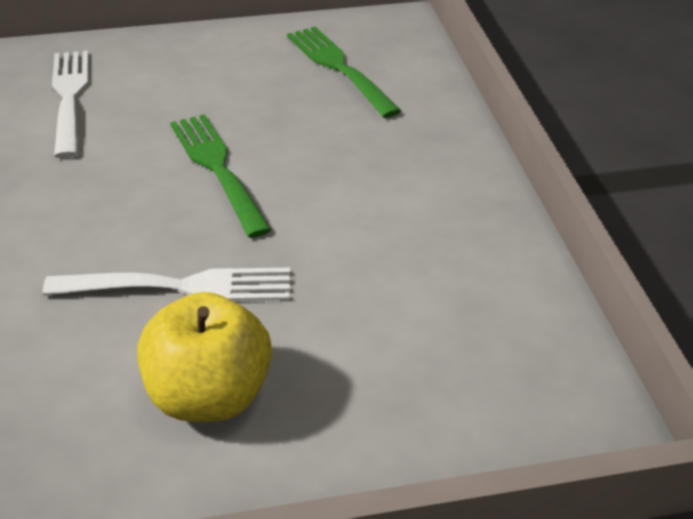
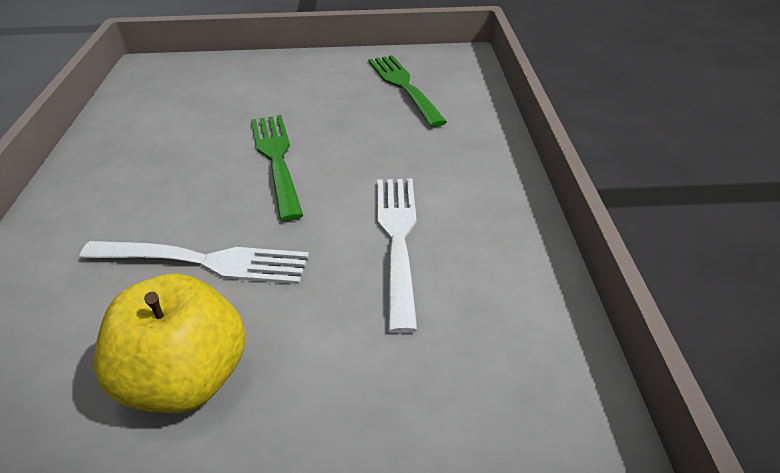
camera: 10 degrees right, 0 degrees up
white fork [52,51,88,158] -> white fork moved to [377,179,417,334]

